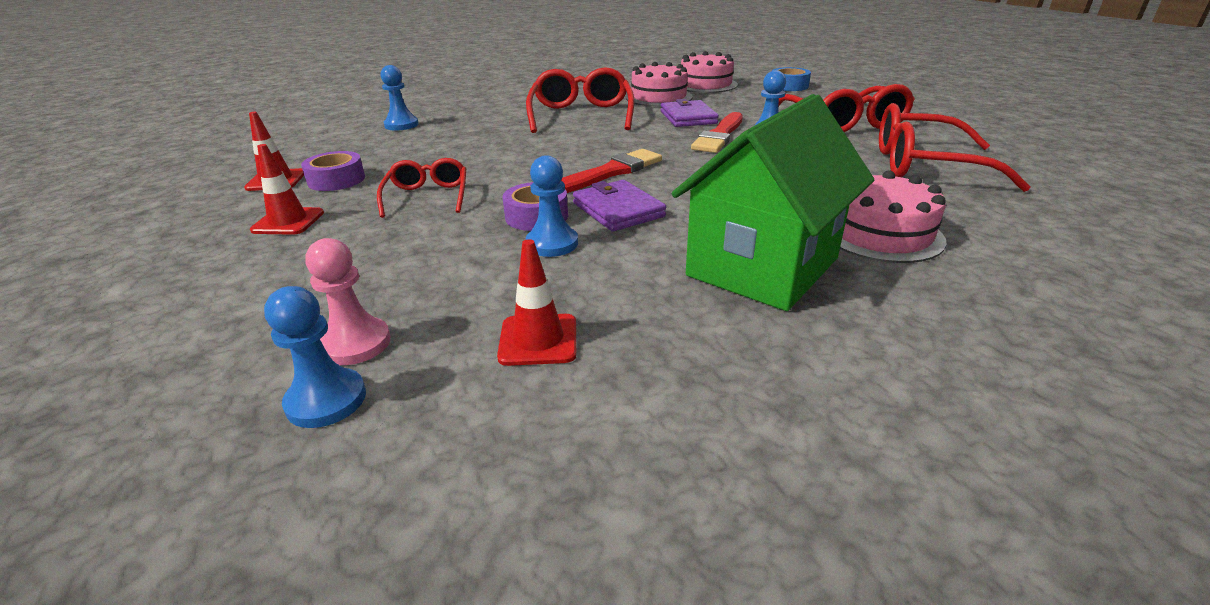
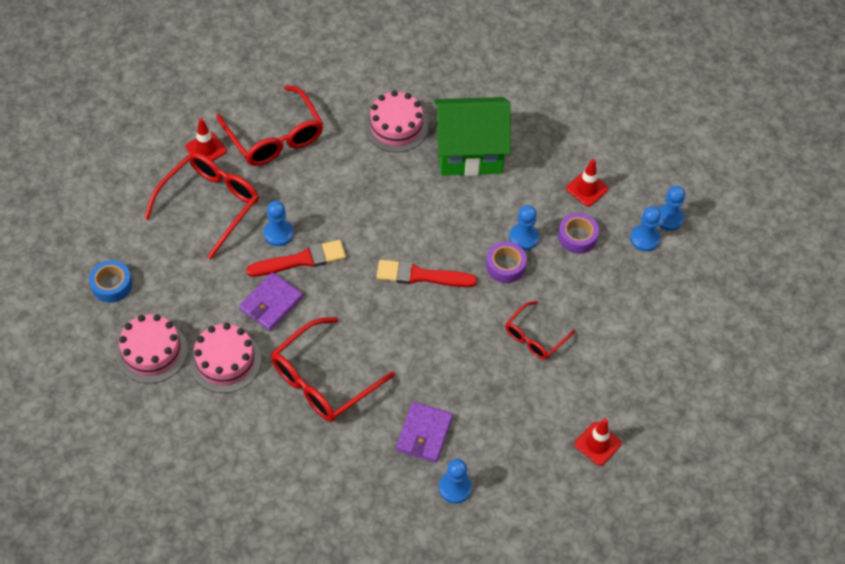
camera: 135 degrees left, 25 degrees up
red traffic cone [250,144,324,235] -> red traffic cone moved to [185,118,227,161]
purple tape [301,151,365,191] -> purple tape moved to [558,213,599,254]
pink pawn [305,238,391,365] -> blue pawn [630,206,661,251]
purple wallet [573,180,666,232] -> purple wallet moved to [396,402,453,463]

